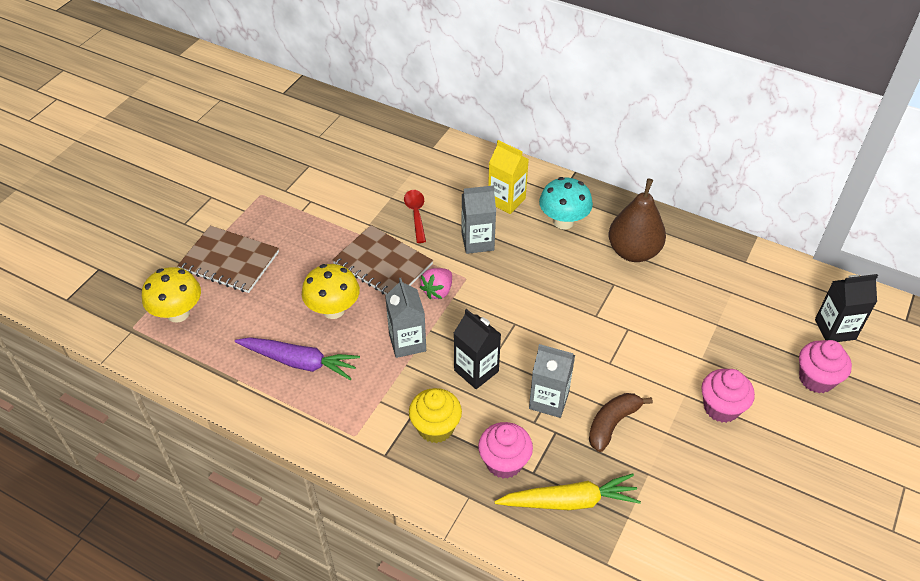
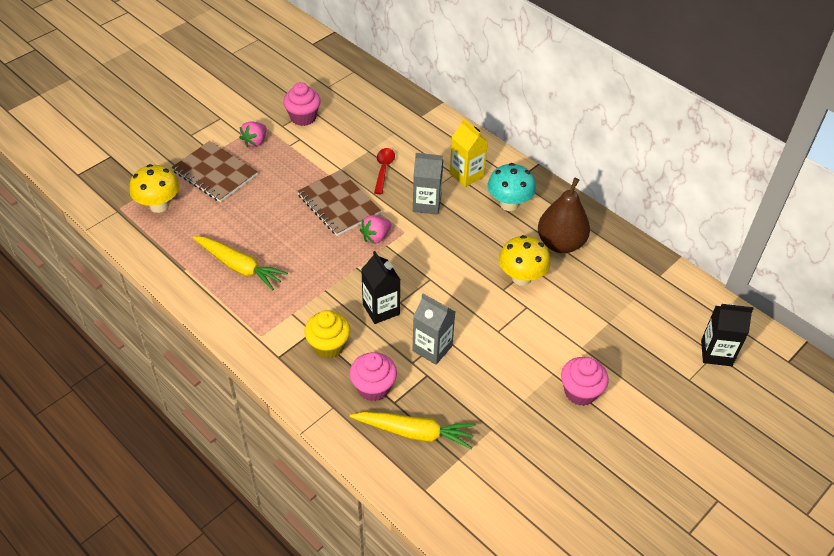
camera: 15 degrees right, 0 degrees up
purple carrot [235,337,360,380] -> yellow carrot [193,236,288,290]
yellow mushroom [302,264,360,319] -> yellow mushroom moved to [499,235,551,286]
grey carton [385,278,426,358] -> none
brown banana [589,393,653,452] -> none
pink cupcake [799,340,852,393] -> pink cupcake moved to [283,82,321,126]
none -> pink strawberry [239,121,267,147]

